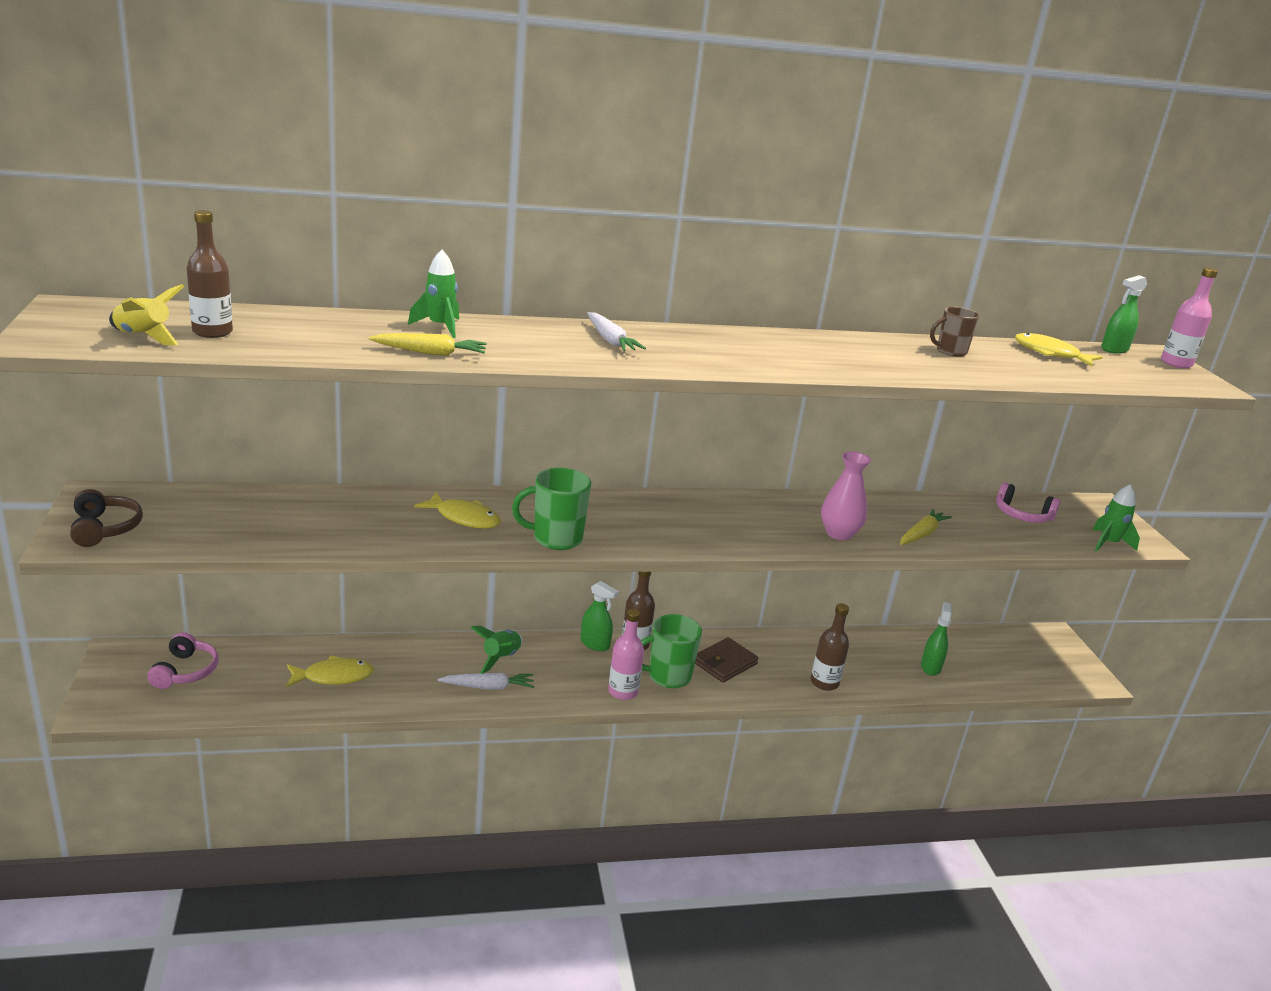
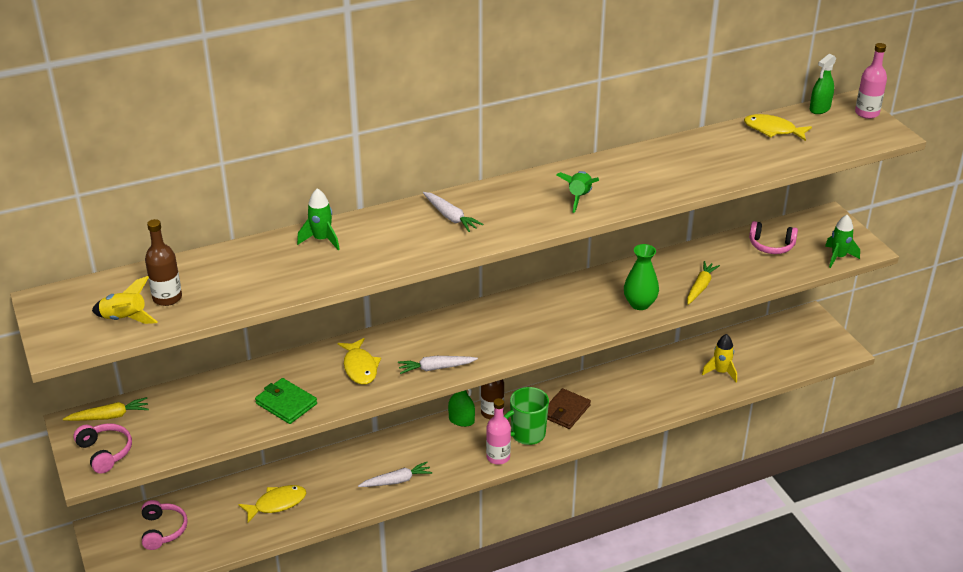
camera: 10 degrees left, 10 degrees up
brown headphones [70,489,143,547] -> pink headphones [73,423,132,474]
yellow carrot [369,333,487,356] -> yellow carrot moved to [63,397,149,421]
yellow fish [414,492,501,529] -> yellow fish turned 60 degrees clockwise [338,338,381,385]
green rocket [471,626,523,673] -> green rocket moved to [557,171,599,213]
green mug [512,468,591,550] -> white carrot [398,356,478,374]
brown bottle [811,603,849,691] -> none
pink vase [821,451,871,540] -> green vase [624,244,659,310]
green spray bottle [921,602,952,676] -> yellow rocket [702,334,737,382]
brown mug [930,307,979,357] -> none
none -> green wallet [255,378,317,424]

